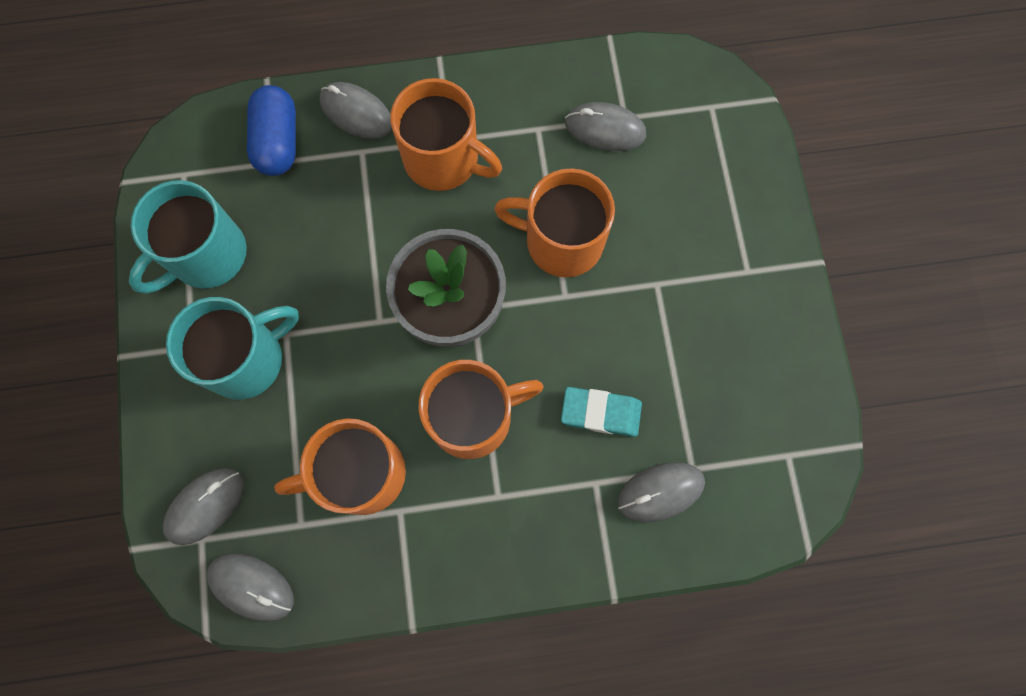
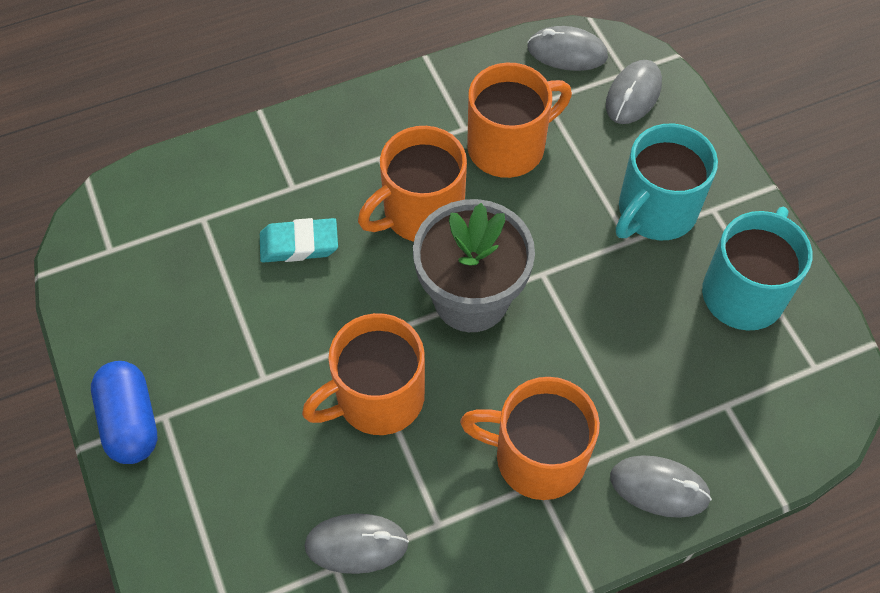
camera: 165 degrees right, 15 degrees down
blue capsule [247,85,296,176] -> blue capsule moved to [91,361,158,464]
orange mug [494,168,615,277] -> orange mug turned 150 degrees clockwise [302,313,425,435]
grey mouse [617,462,705,522] -> none

